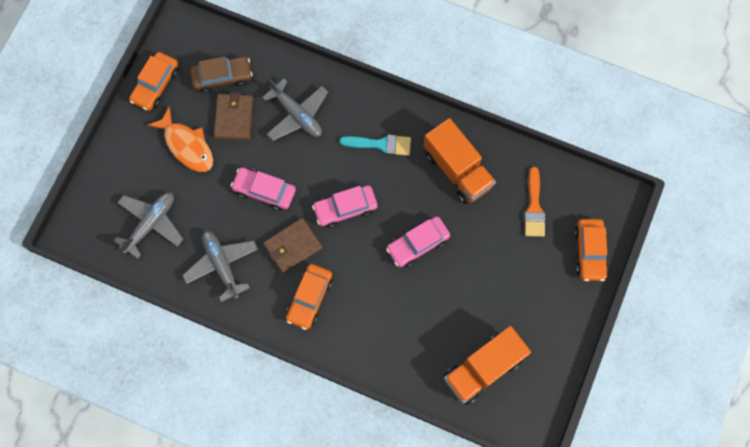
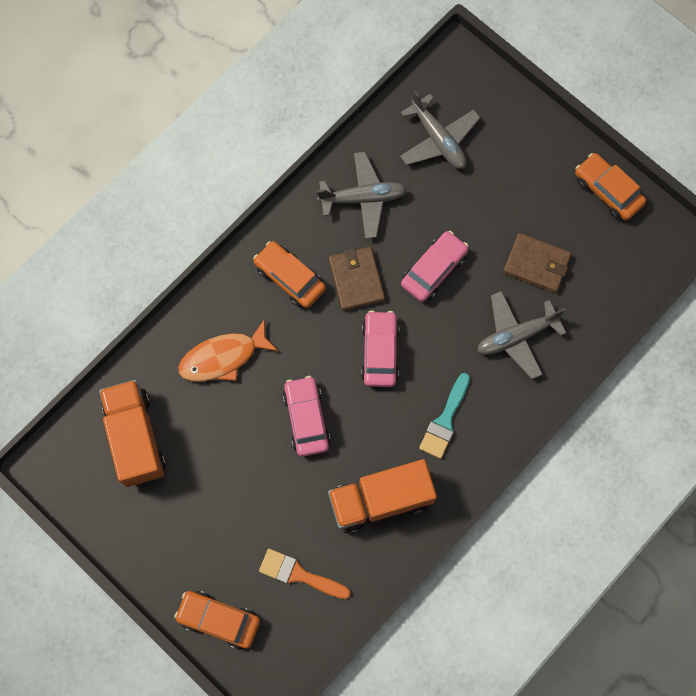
camera: 110 degrees right, 0 degrees up
orange fish [148,106,213,172] -> orange fish moved to [178,319,278,382]
brown car [190,56,253,93] -> none

